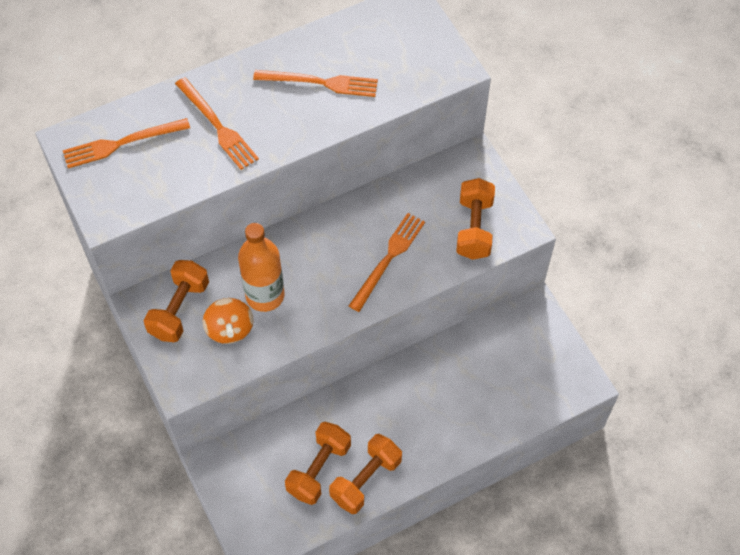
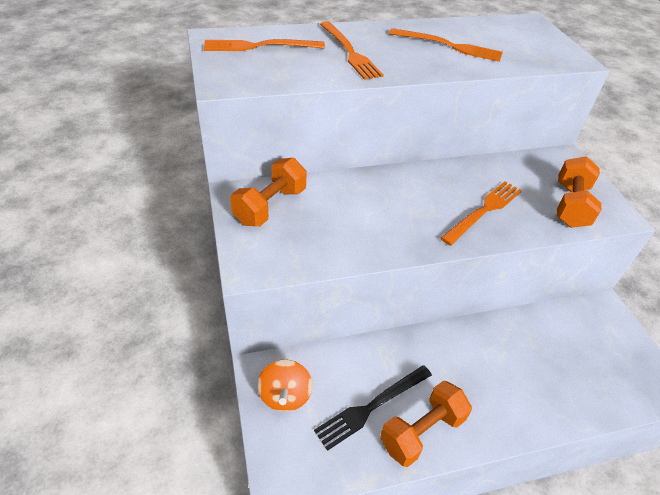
camera: 10 degrees right, 15 degrees down
orange spinning top [203,298,253,344] -> orange spinning top moved to [257,359,313,412]
orange bottle [238,223,285,312] -> none
orange dumbbell [285,422,351,505] -> black fork [314,365,432,451]

